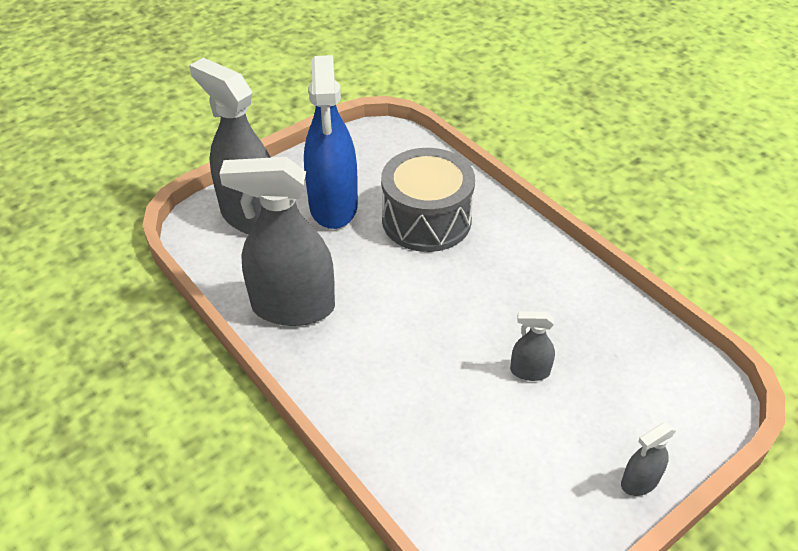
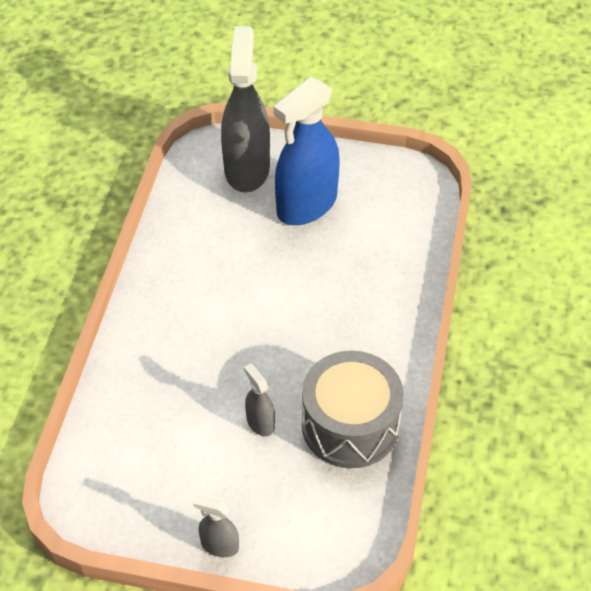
camera: 50 degrees right, 5 degrees up
grey spray bottle [219,157,335,326] -> none
grey drum [381,148,475,252] -> grey drum moved to [302,351,404,468]

